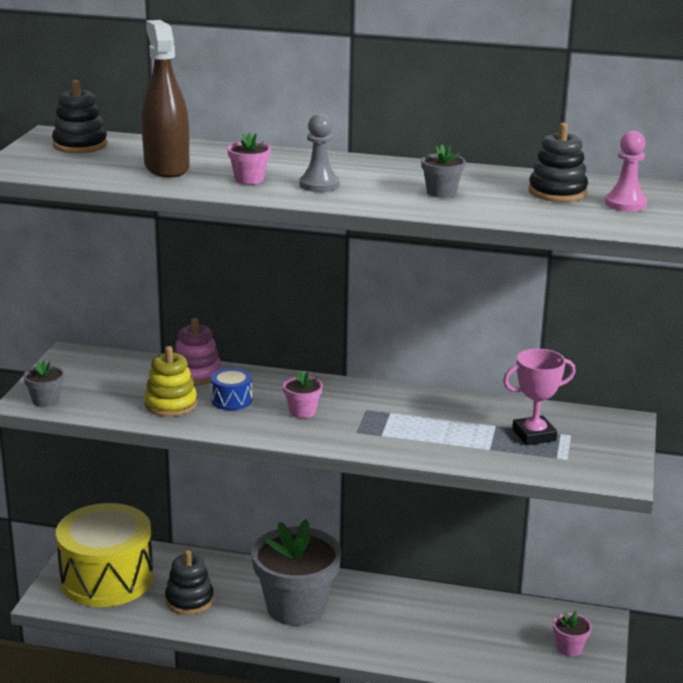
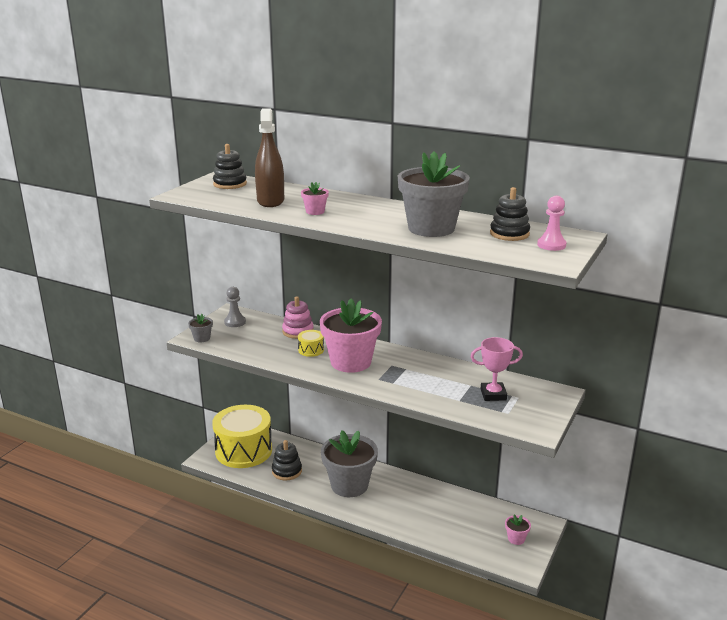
camera: 15 degrees right, 0 degrees up
yellow stacking toy [144,346,197,417] -> none
blue drum [211,368,252,410] -> yellow drum [298,330,324,357]
pink flower pot [283,371,323,418] -> pink flower pot [320,298,382,373], size x2.40
grey pawn [299,113,340,192] -> grey pawn moved to [224,287,246,327]
grey flower pot [421,145,466,198] -> grey flower pot [398,151,470,237], size x2.40

